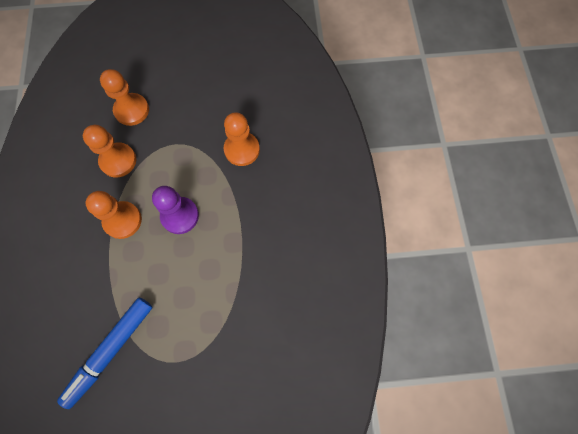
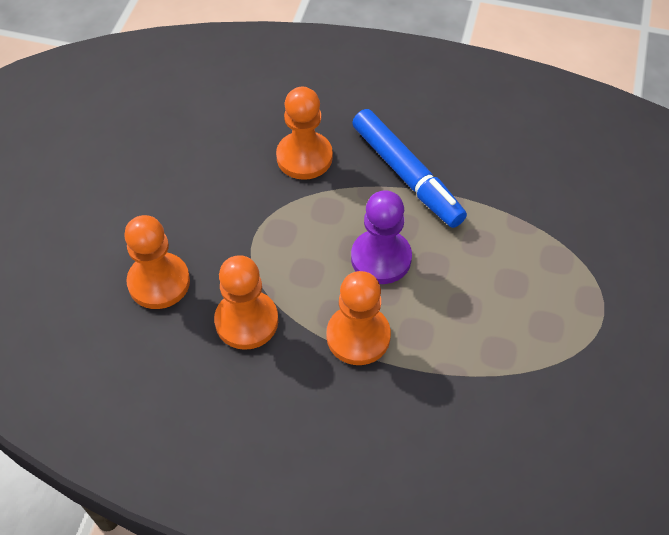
camera: 70 degrees left, 15 degrees down
blue marker [57,297,152,409] -> blue marker moved to [352,109,467,228]

